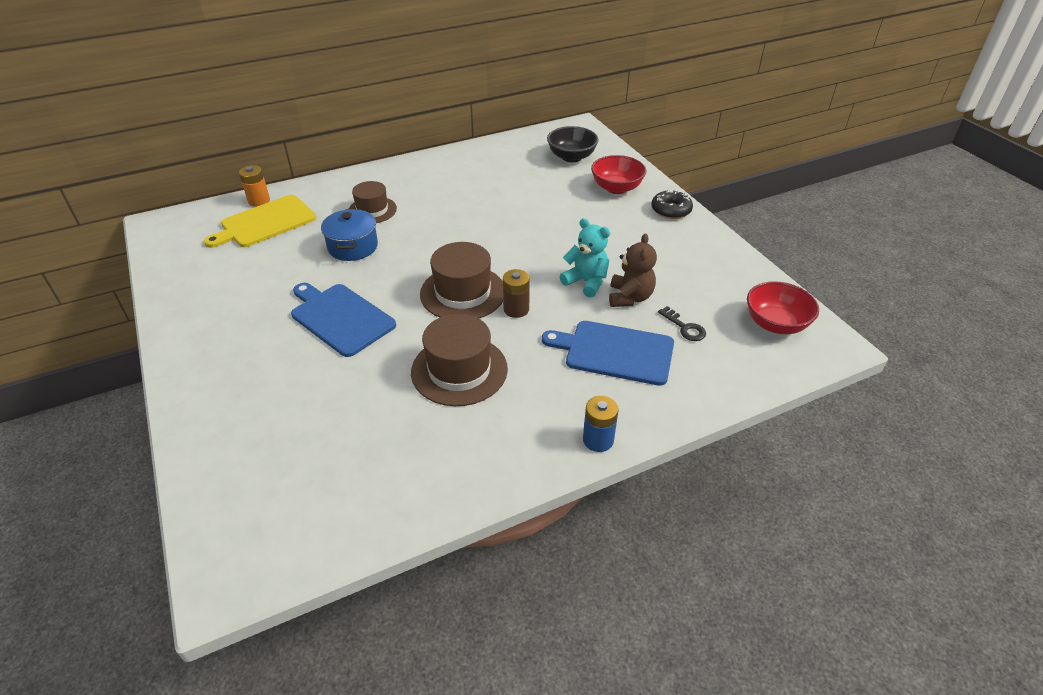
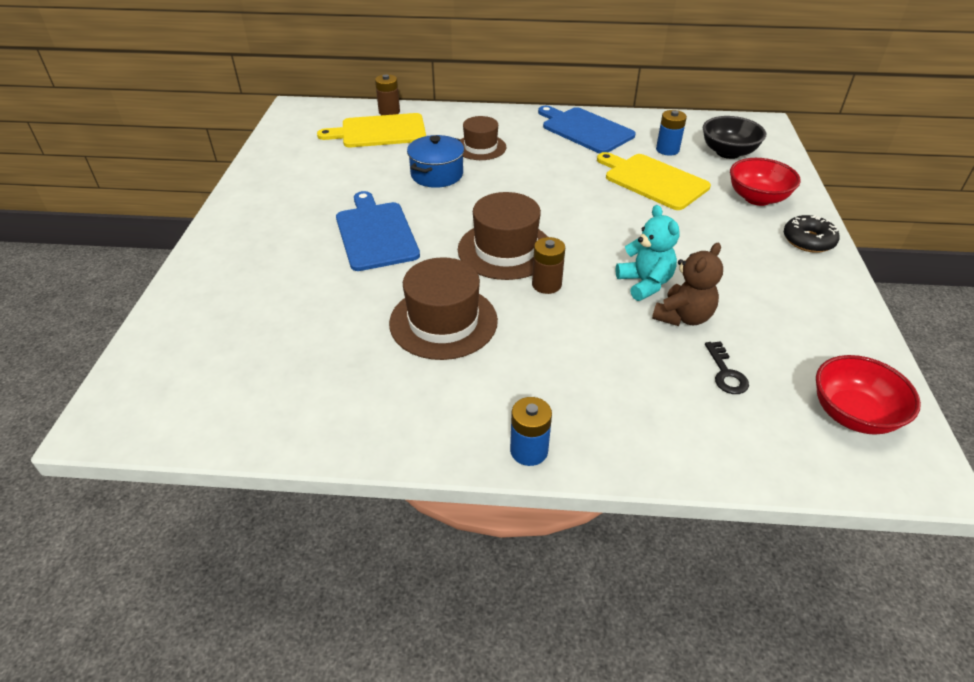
camera: 30 degrees right, 0 degrees up
orange battery [239,165,270,207] -> brown battery [375,74,400,115]
blue cutting board [542,321,674,386] -> blue cutting board moved to [538,106,636,153]
none -> yellow cutting board [597,152,711,210]
none -> blue battery [656,110,687,156]

